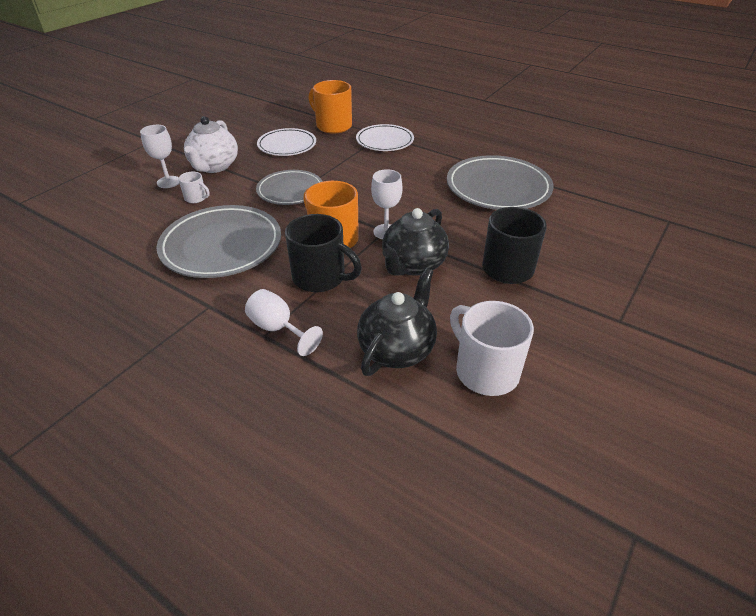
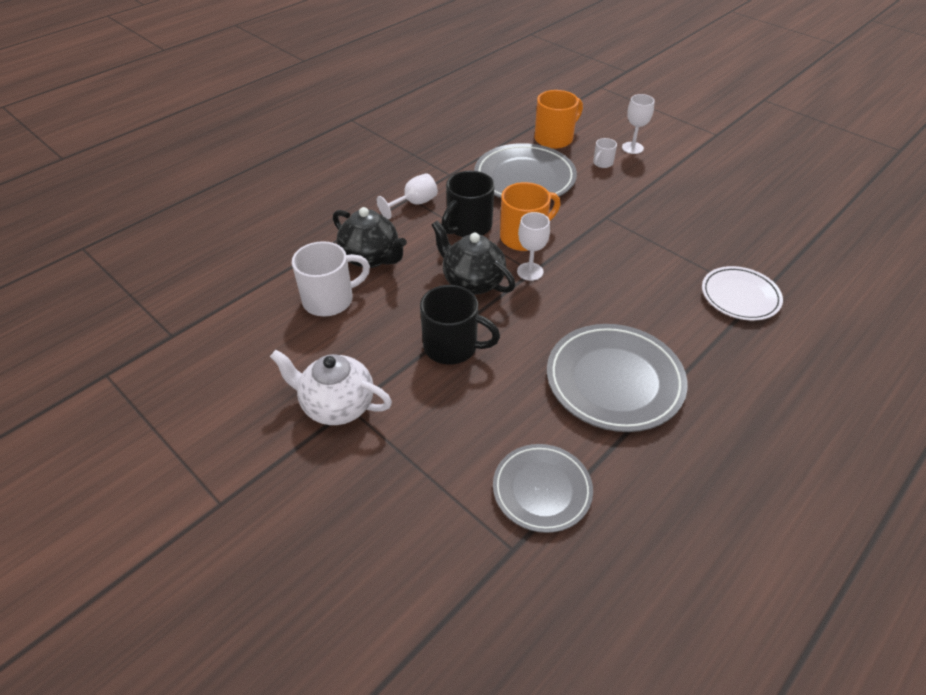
camera: 100 degrees right, 5 degrees up
white teapot [184,116,238,173] -> white teapot moved to [270,350,392,425]
grey plate [256,170,323,205] -> grey plate moved to [493,444,593,533]
white plate [257,128,316,156] -> none
orange mug [308,80,352,134] -> orange mug moved to [534,90,583,149]

